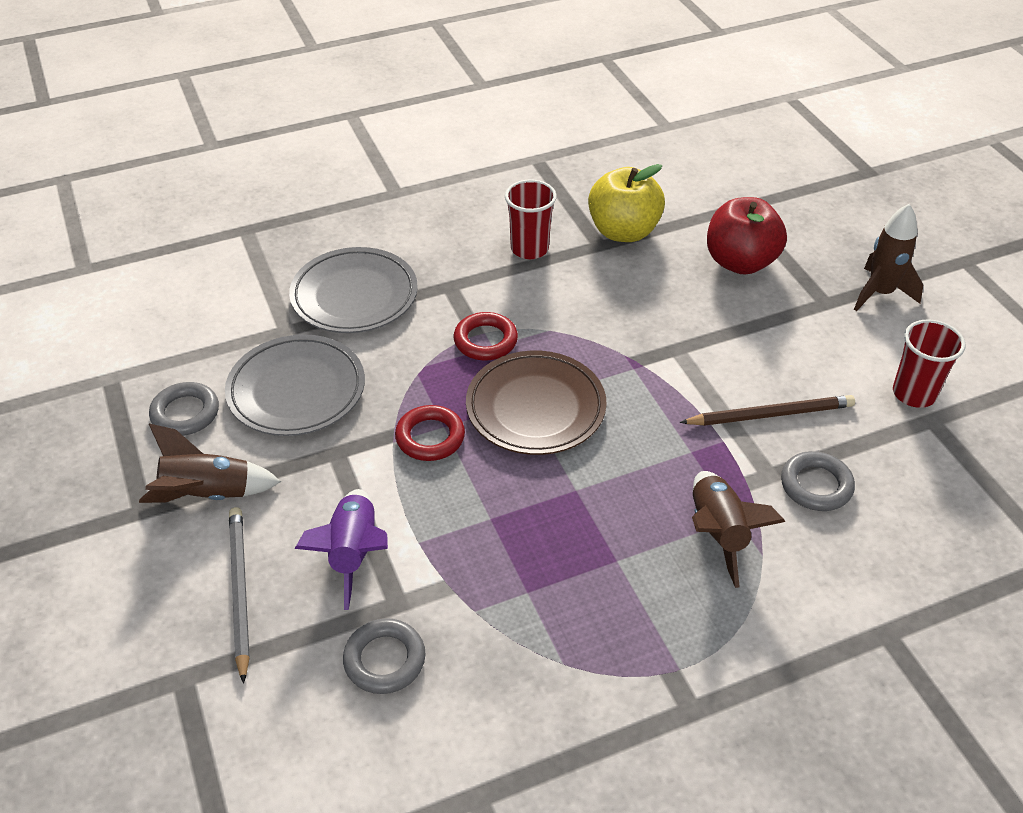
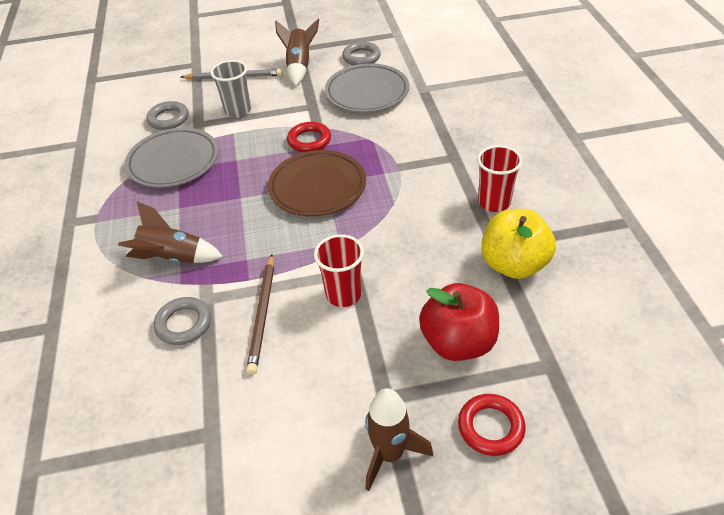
camera: 105 degrees right, 0 degrees up
grey plate [289,247,418,333] -> grey plate moved to [125,128,218,188]
purple rocket [295,489,388,610] -> grey cup [210,60,251,118]
red ring [454,312,518,360] -> red ring moved to [458,394,526,456]
red cup [893,319,966,408] -> red cup moved to [314,234,364,307]

